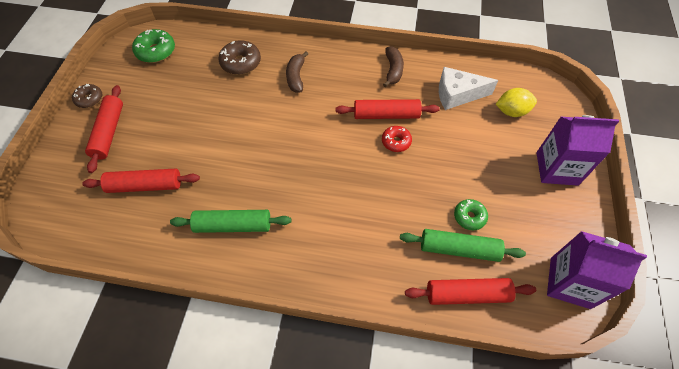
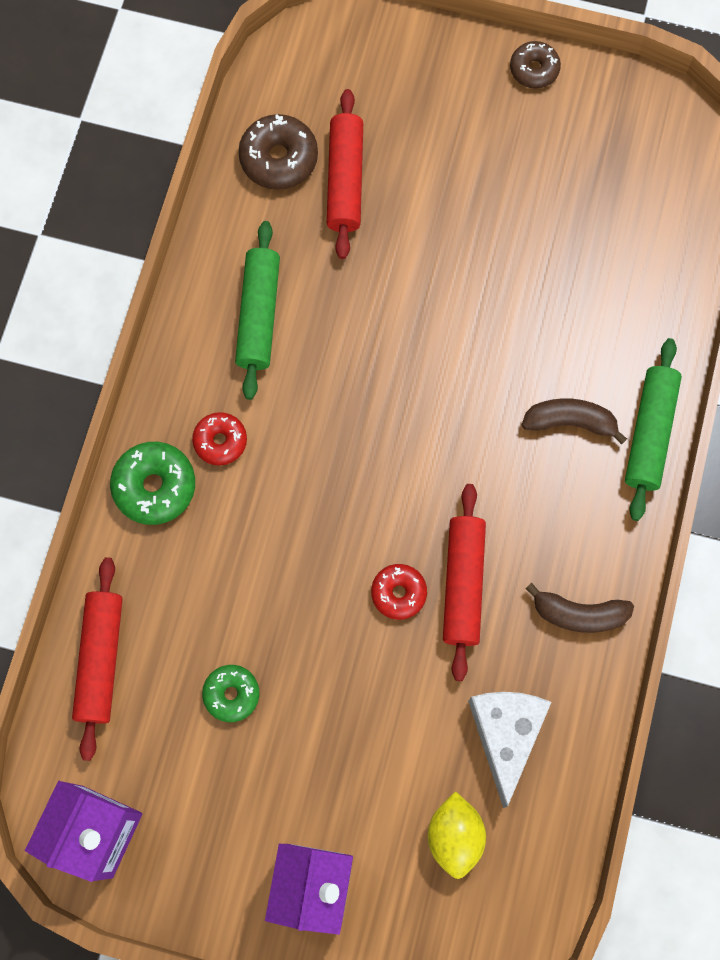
camera: 95 degrees right, 15 degrees up
red rolling pin [85,85,123,173] -> none
green donut [132,29,175,63] -> green donut moved to [110,442,195,525]
brown donut [218,40,261,75] -> brown donut moved to [238,114,318,190]
green rolling pin [400,229,526,262] -> green rolling pin moved to [625,338,682,521]
none -> red donut [192,412,247,466]

